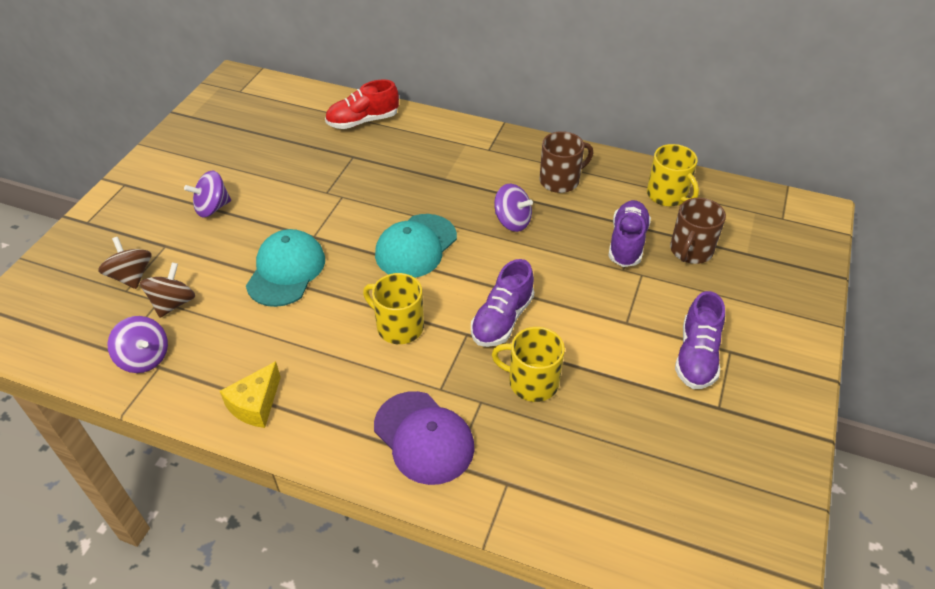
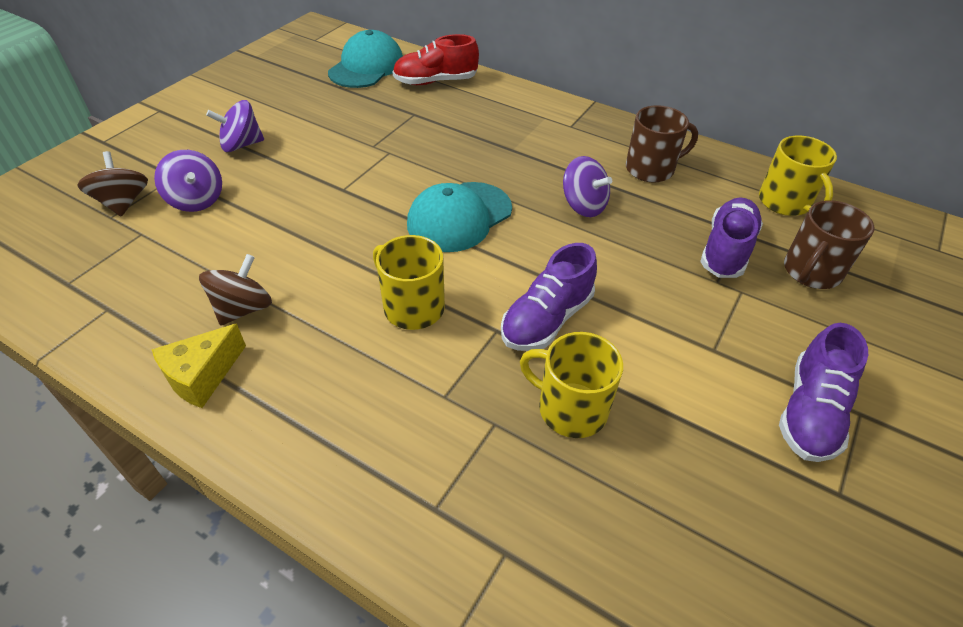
camera: 10 degrees right, 0 degrees up
purple spinning top [108,316,168,373] -> purple spinning top moved to [154,150,222,212]
brown spinning top [140,262,195,318] -> brown spinning top moved to [199,254,272,326]
turquoise cap [246,229,325,307] -> turquoise cap moved to [328,30,403,88]
purple cap [374,391,475,485] -> none

